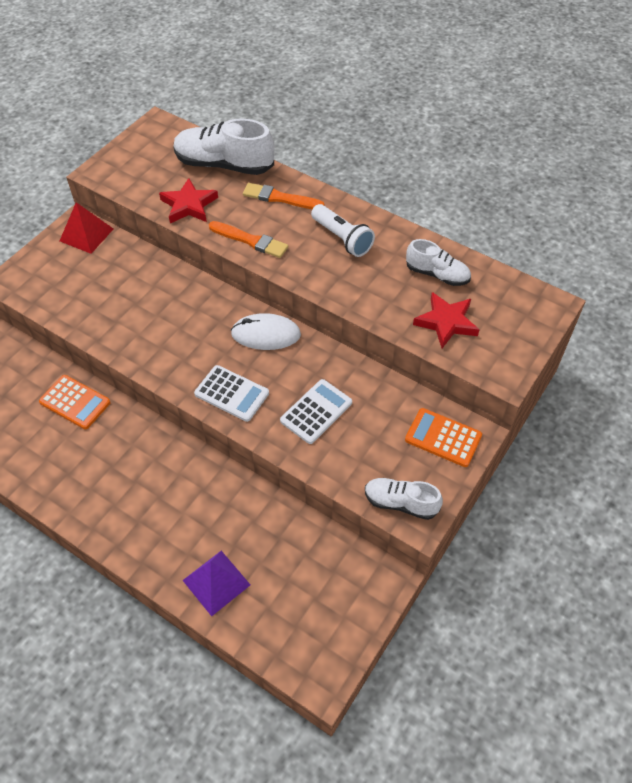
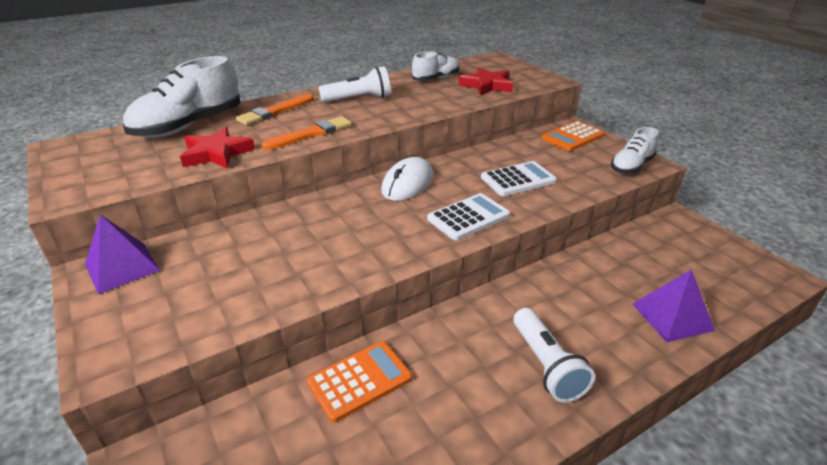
camera: 65 degrees left, 20 degrees down
red pyramid [60,202,113,254] -> purple pyramid [85,214,160,294]
white calculator [280,379,352,444] -> white calculator turned 90 degrees clockwise [481,161,557,196]
none -> white flashlight [513,308,595,402]

